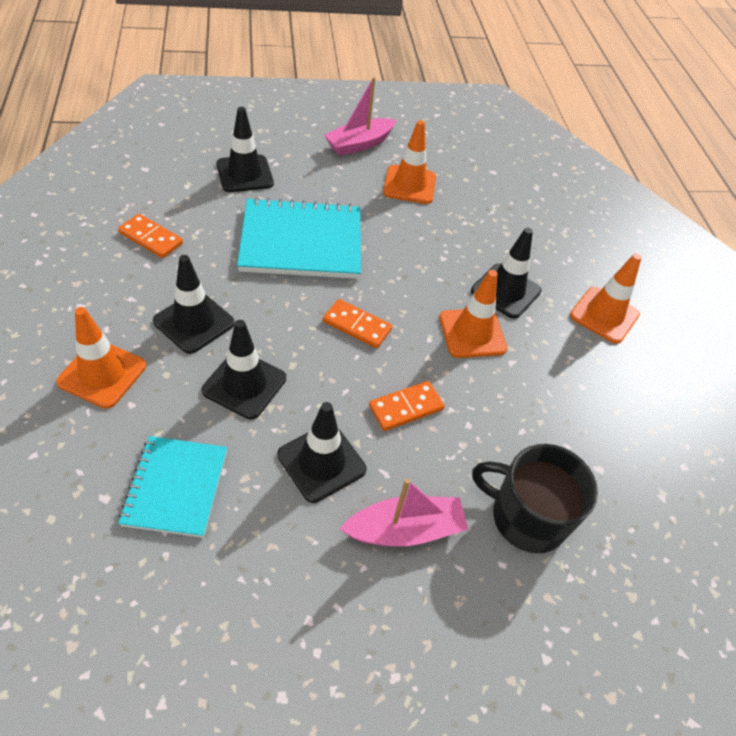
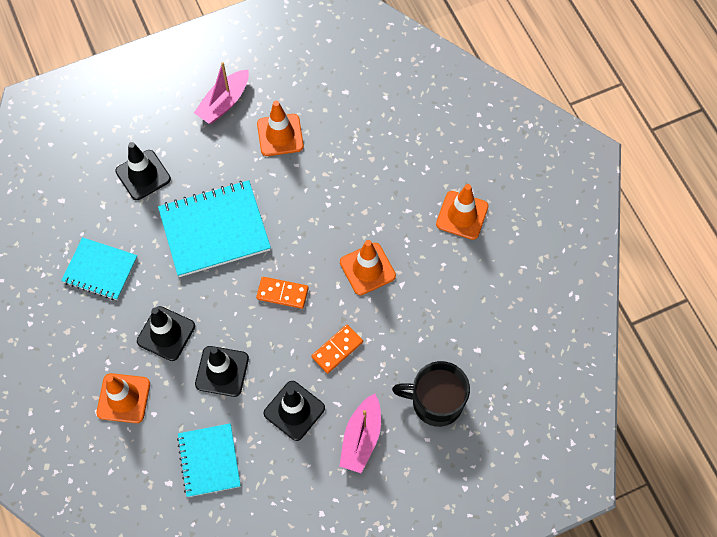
camera: 10 degrees left, 15 degrees up
orange domino [118,214,183,258] -> turquoise notebook [61,237,138,300]
pink boat [340,478,469,546] -> pink boat turned 135 degrees clockwise [339,394,381,473]
black traffic cone [471,228,542,319] -> none

